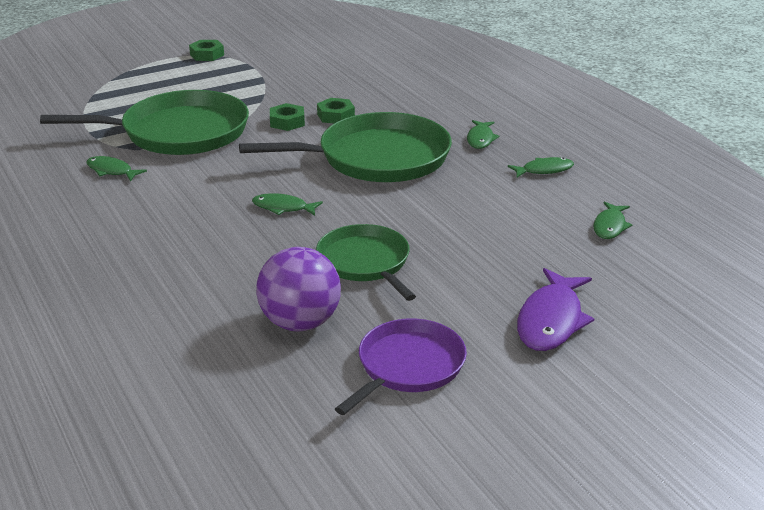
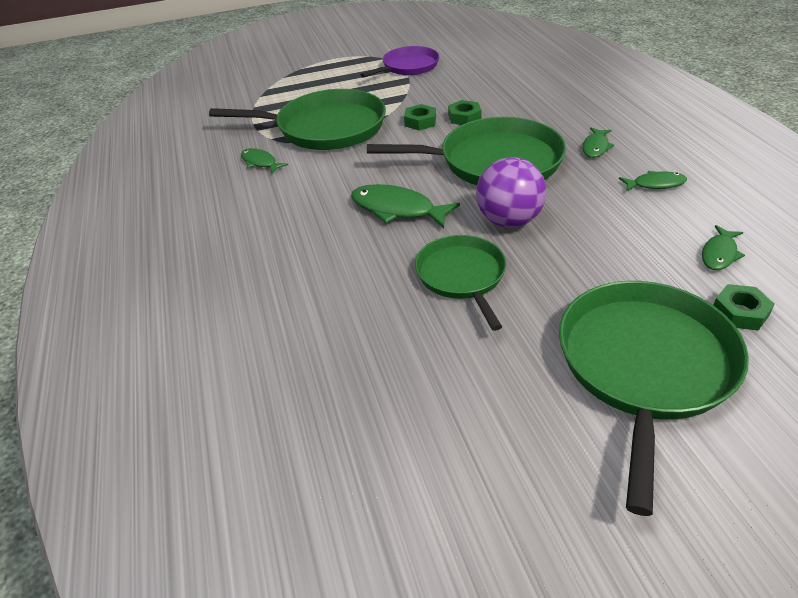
camera: 15 degrees right, 10 degrees up
green nut [189,40,224,61] -> green nut moved to [713,284,775,331]
green fish [252,193,323,215] -> green fish [351,184,460,228], size x1.70
purple ball [256,247,341,331] -> purple ball moved to [476,157,546,228]
purple pan [335,319,467,415] -> purple pan moved to [360,46,439,78]
purple fish [517,268,594,351] -> green pan [559,281,749,516]

